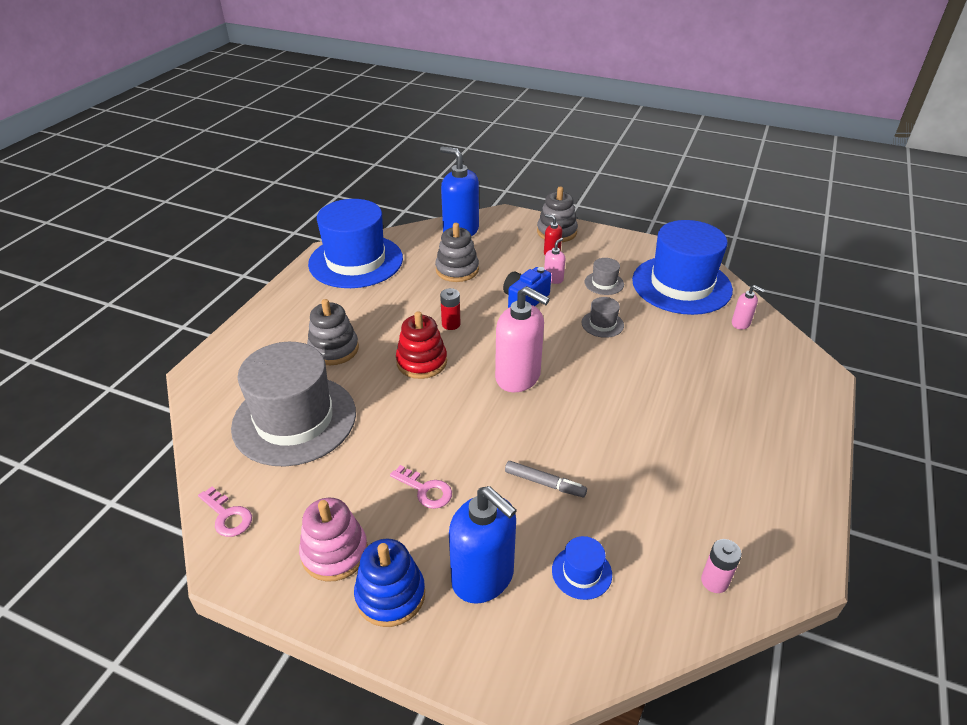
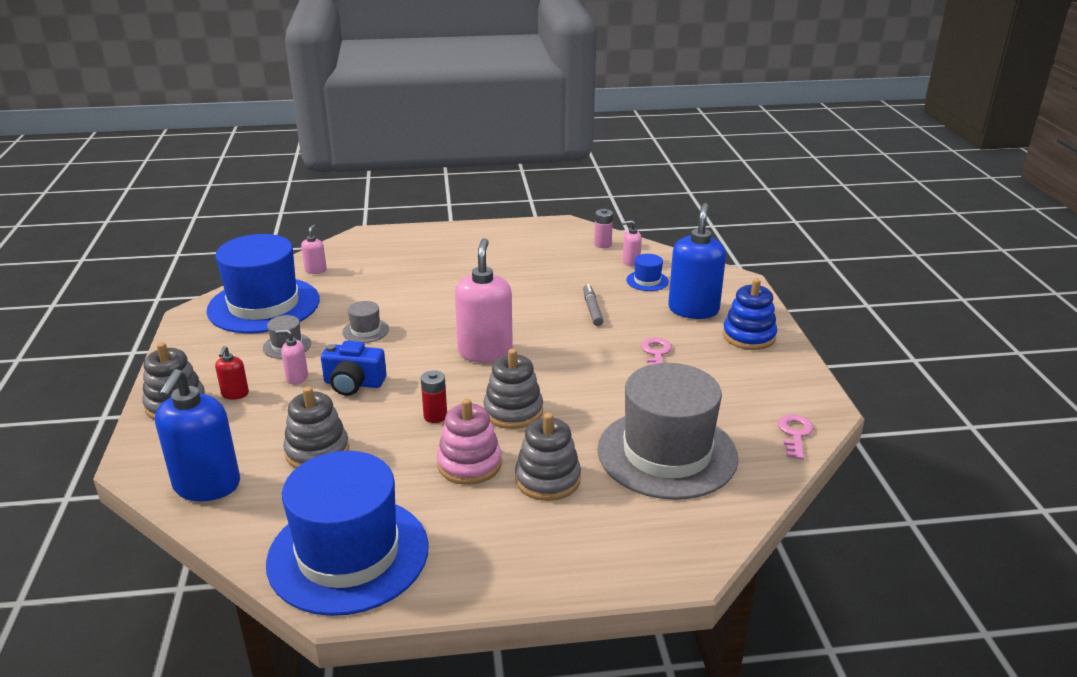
camera: 120 degrees left, 10 degrees down
pink stacking toy [299,498,368,582] -> pink stacking toy moved to [437,398,502,485]
red stacking toy [396,311,447,379] -> grey stacking toy [483,349,543,429]
none -> pink soap dispenser [622,220,642,267]

